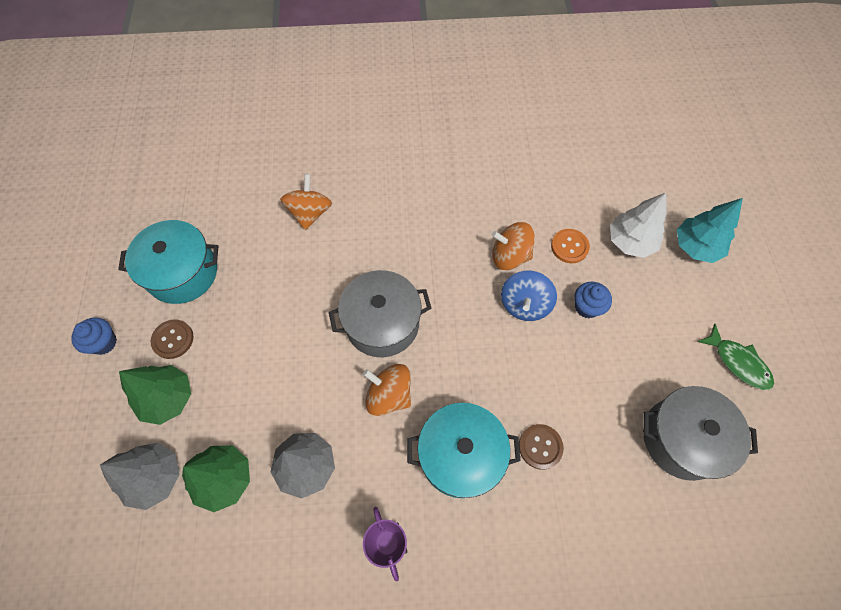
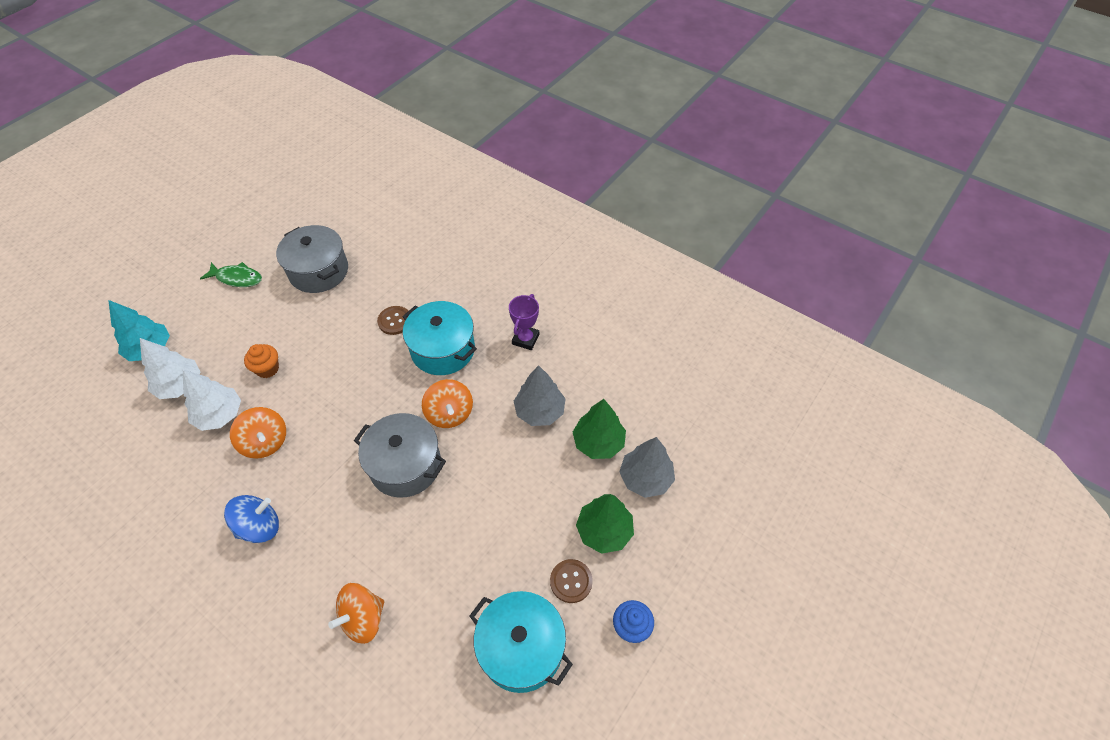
camera: 140 degrees left, 10 degrees down
blue spinning top [501,271,557,321] -> blue spinning top moved to [224,495,279,543]
orange button [551,229,590,263] -> white tree [183,370,241,431]
blue cupcake [575,282,612,318] -> orange cupcake [244,344,279,378]
green fish [697,324,774,390] -> green fish turned 105 degrees clockwise [200,262,262,287]

